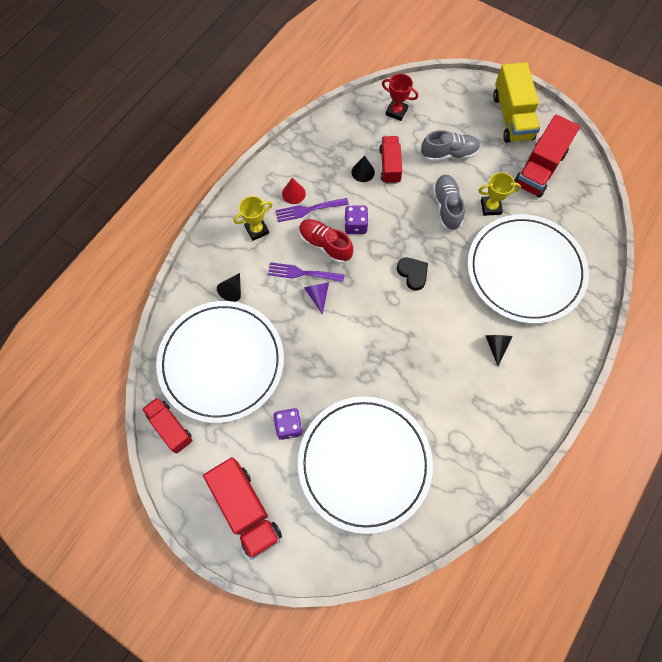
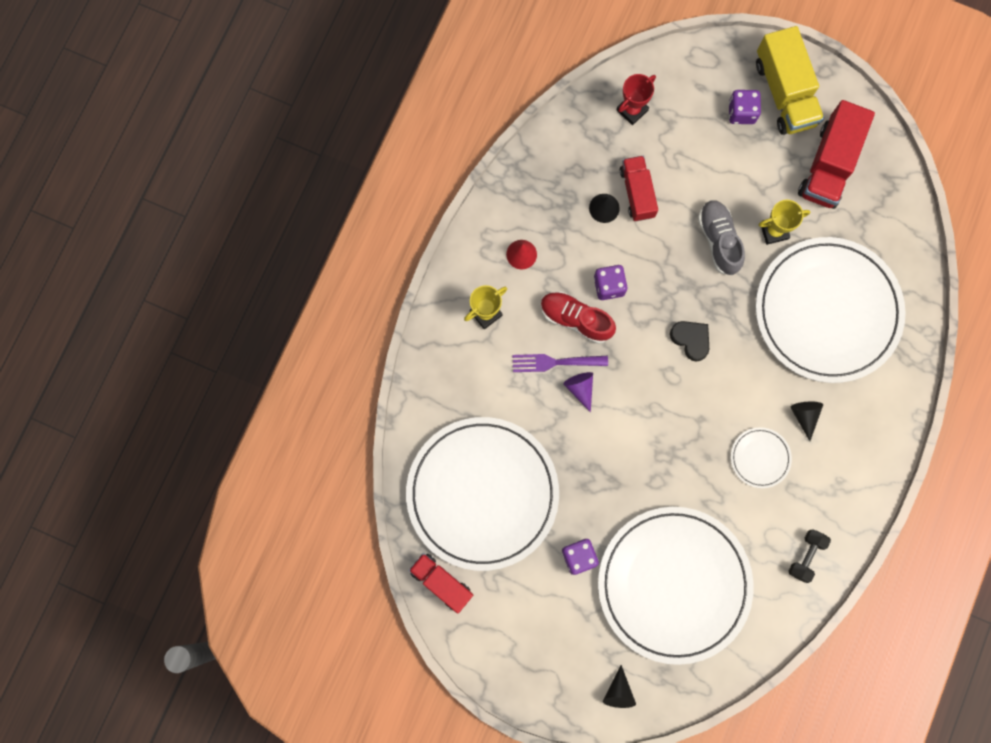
camera: 10 degrees left, 10 degrees up
red truck [203,457,282,560] -> none
black cone [217,273,241,302] -> black cone moved to [603,665,636,708]
purple fork [275,198,349,222] -> none
red trophy [382,73,418,121] -> red trophy turned 60 degrees counterclockwise [616,74,656,125]
grey shoe [421,130,480,162] -> none
none -> purple dice [729,90,761,124]
none -> white plate [731,427,792,488]
none -> black dumbbell [789,529,831,583]

